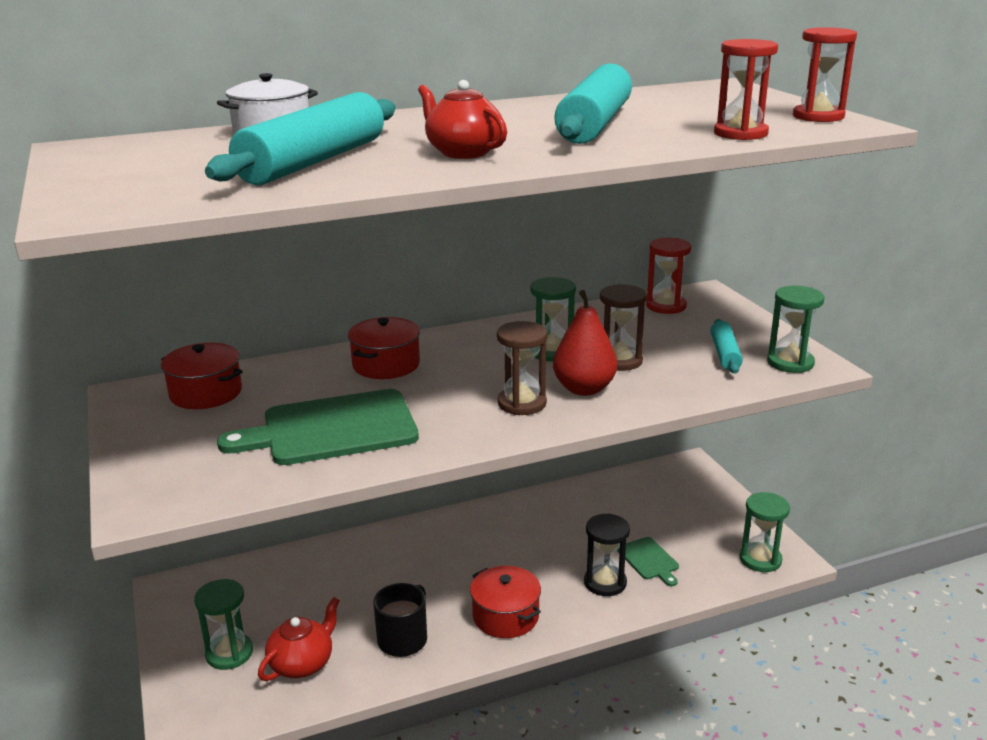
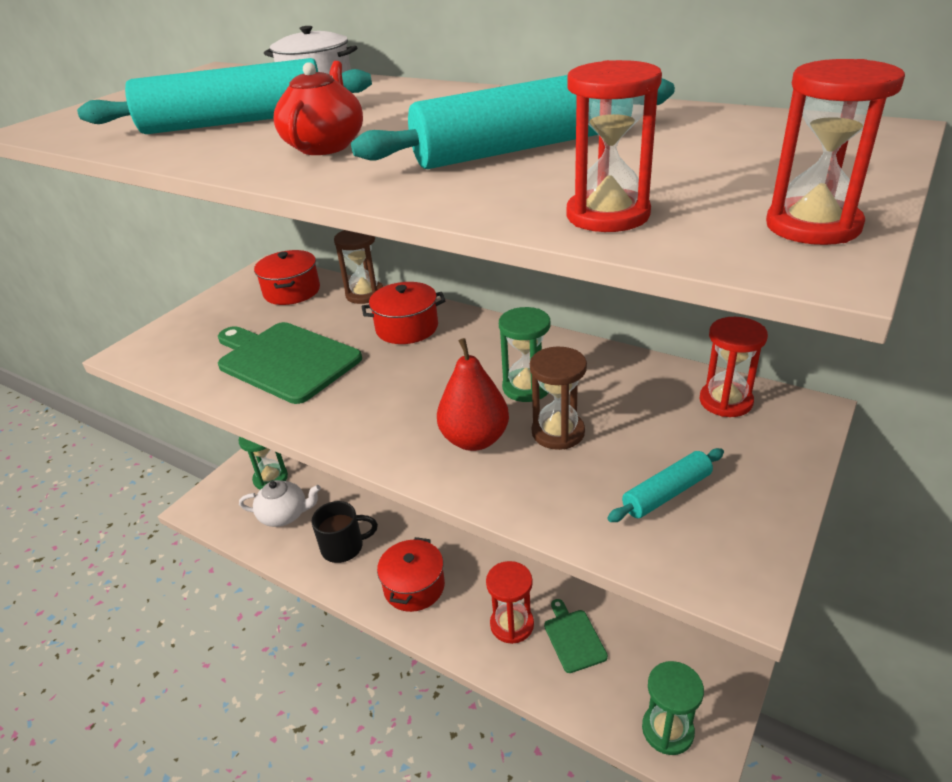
camera: 55 degrees right, 10 degrees up
red teapot [258,597,340,681] -> white teapot [239,480,321,527]
brown hourglass [497,321,547,415] -> brown hourglass moved to [334,230,383,304]
black hourglass [584,513,630,596] -> red hourglass [486,561,534,644]
green cutting board [617,537,679,586] -> green cutting board turned 135 degrees clockwise [544,599,608,673]
green hourglass [767,286,825,373] -> none

